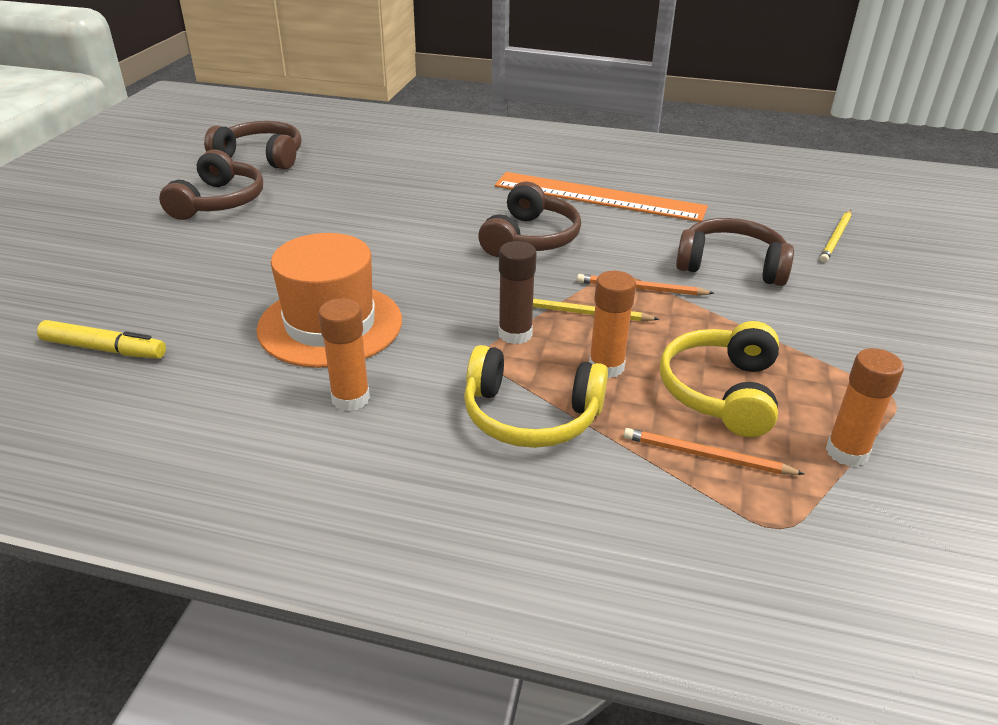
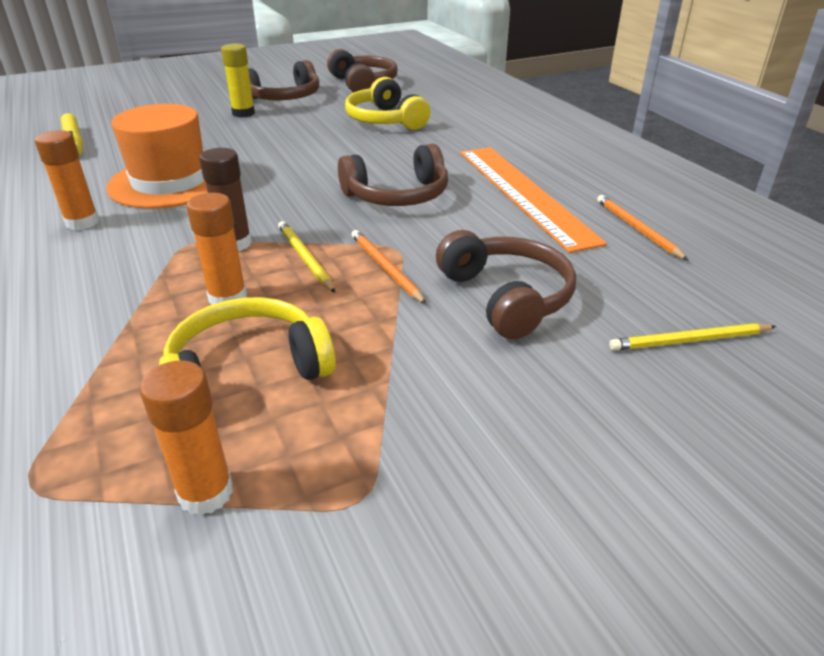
camera: 50 degrees right, 0 degrees up
yellow headphones [464,345,608,448] -> yellow headphones moved to [345,77,430,130]
orange pencil [623,428,804,475] -> orange pencil moved to [597,195,688,260]
none -> yellow glue stick [221,44,255,118]

